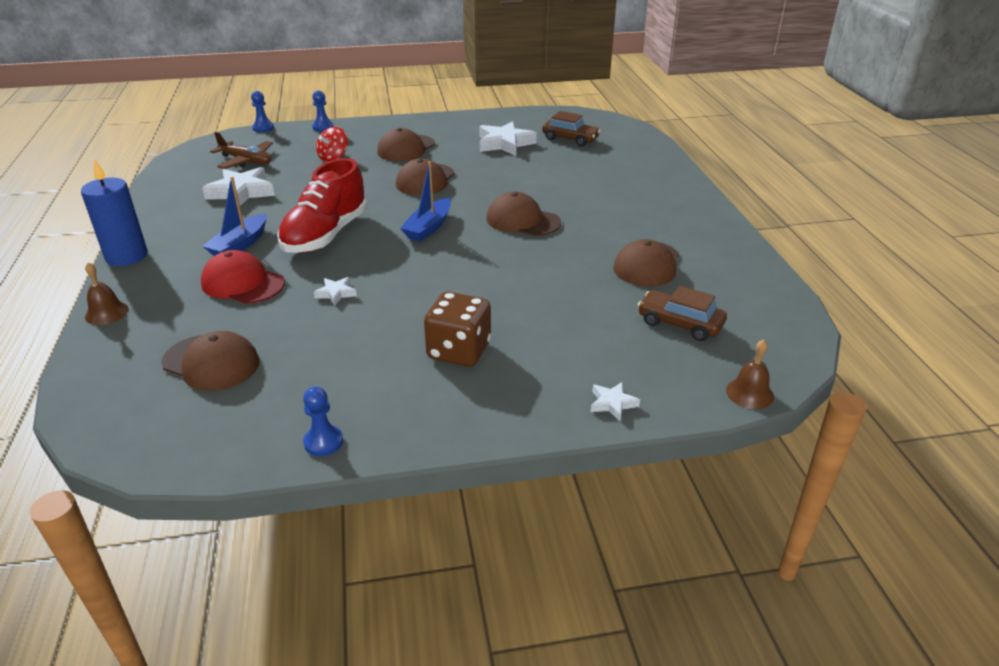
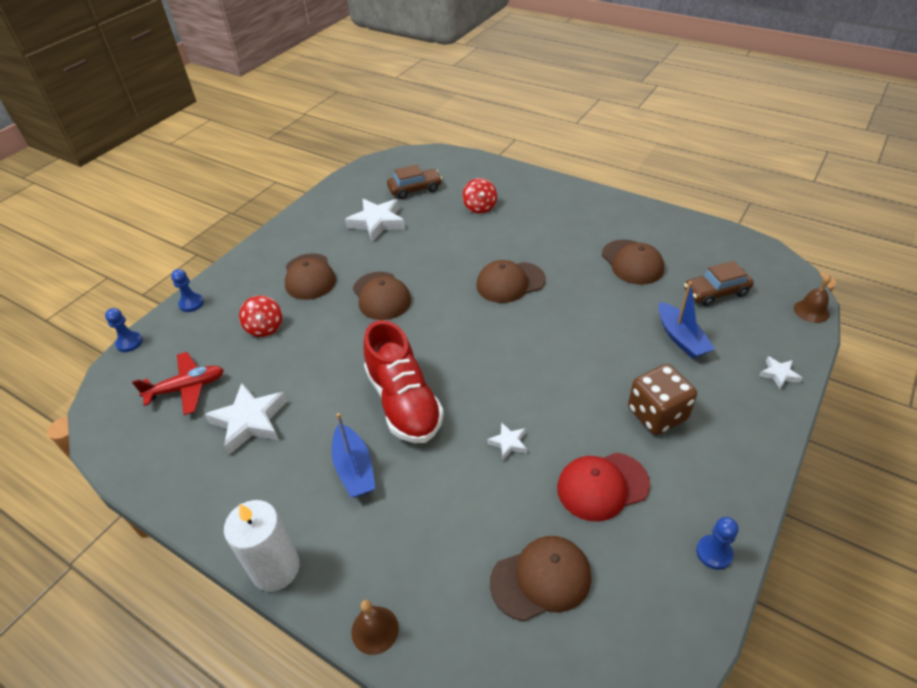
camera: 45 degrees left, 10 degrees up
blue candle [81,159,148,266] -> white candle [224,500,300,591]
red cap [201,250,285,304] -> red cap moved to [557,453,650,521]
brown plane [210,132,273,169] -> red plane [132,352,224,415]
blue boat [400,161,451,241] -> blue boat moved to [658,282,715,359]
none -> red spinning top [463,178,497,214]

